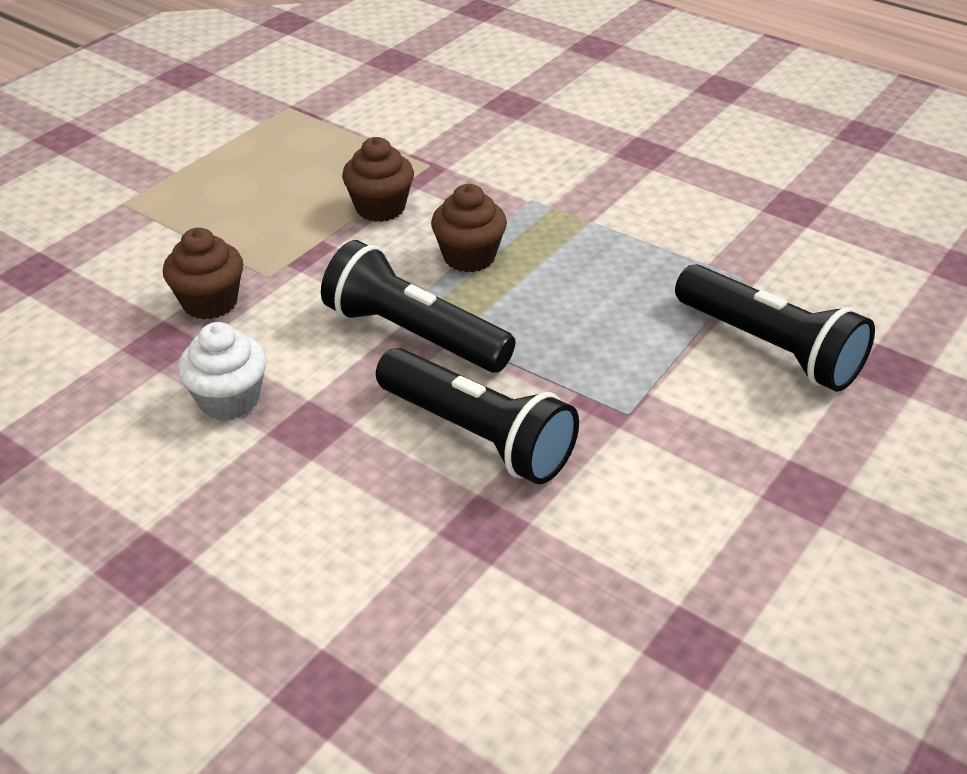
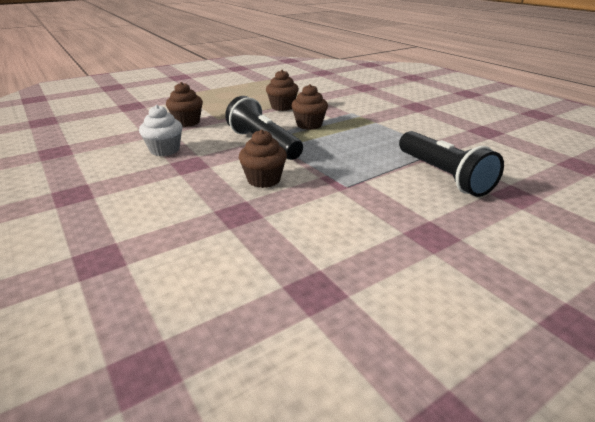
camera: 20 degrees right, 10 degrees down
black flashlight [376,348,579,484] -> brown cupcake [239,129,287,188]

